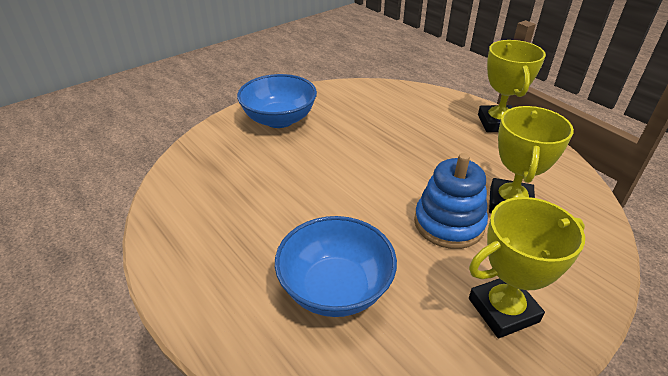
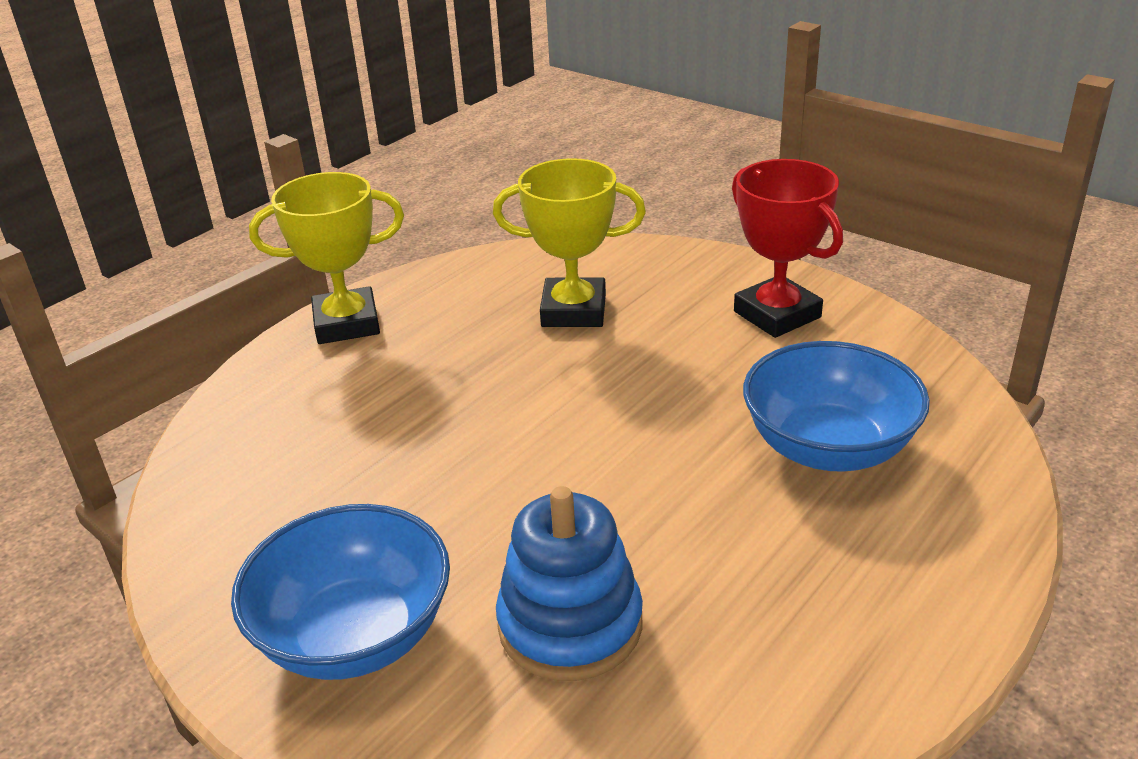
camera: 100 degrees left, 5 degrees down
blue stacking toy [414,153,488,249] -> blue stacking toy moved to [496,486,643,681]
yellow trophy [469,197,585,338] -> red trophy [732,159,843,338]

